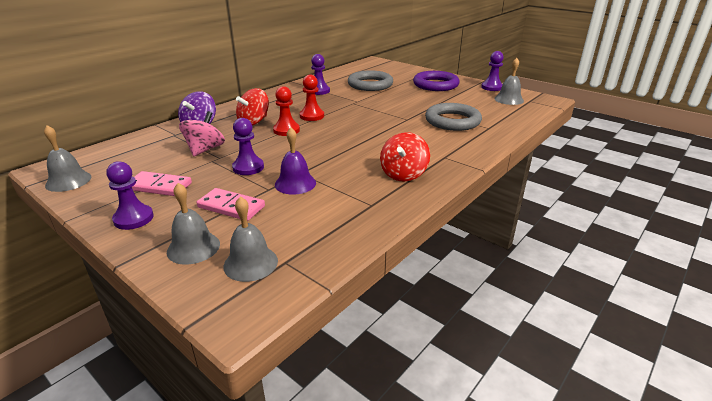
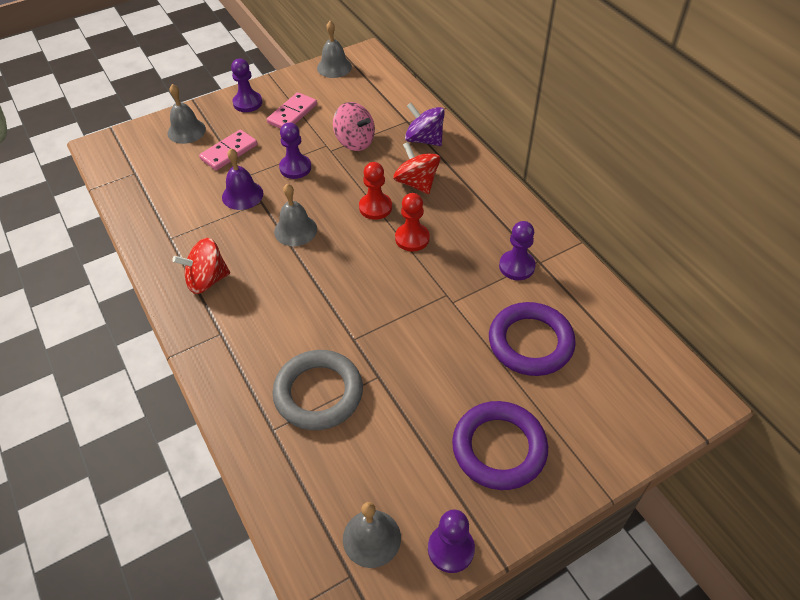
camera: 110 degrees right, 20 degrees up
grey bell [223,196,278,282] -> grey bell moved to [274,184,317,246]
grey ring [348,70,393,91] -> purple ring [489,302,576,376]
red spinning top [380,132,430,182] -> red spinning top turned 60 degrees counterclockwise [172,238,230,294]

